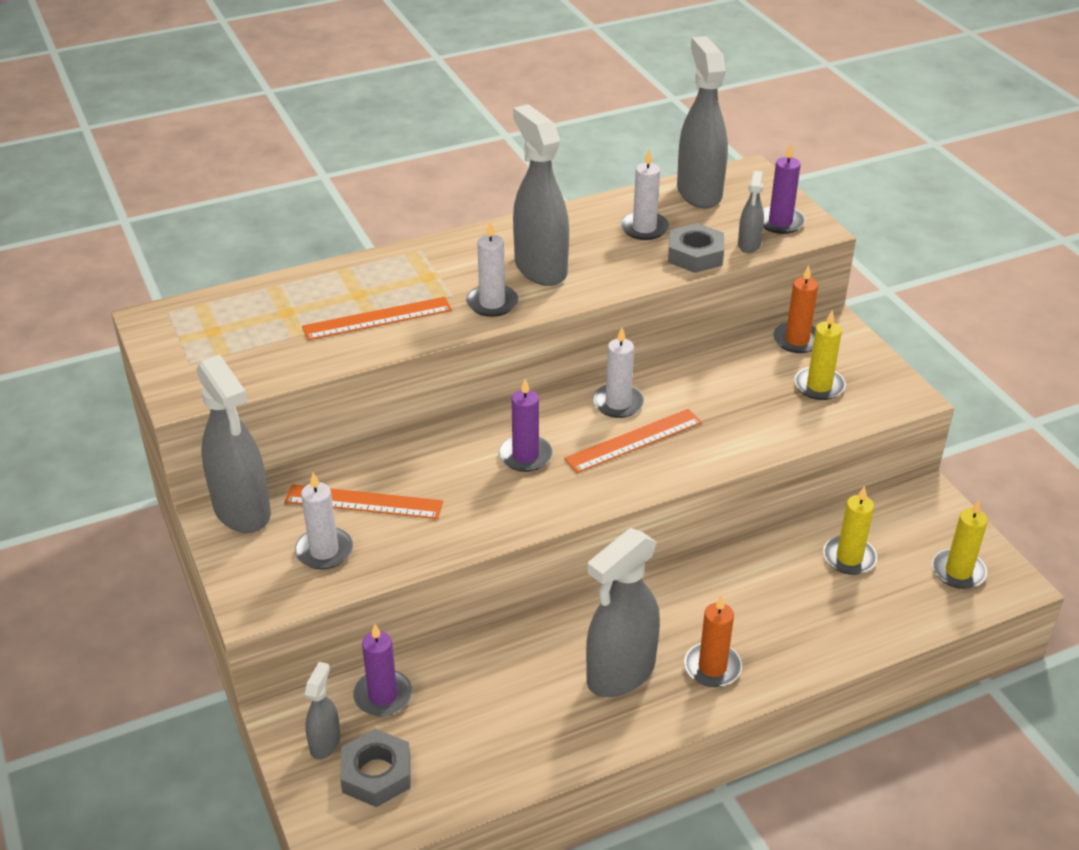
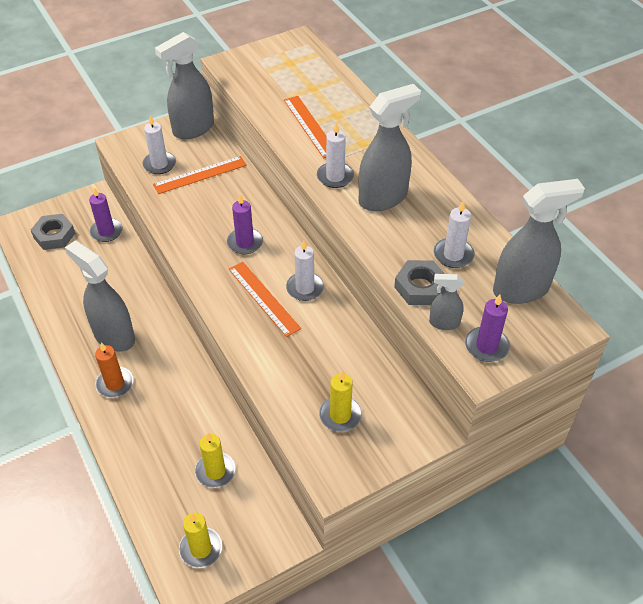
camera: 85 degrees right, 10 degrees up
orange ruler [285,484,443,519] -> orange ruler turned 60 degrees clockwise [153,156,247,194]
grey spray bottle [305,662,340,759] -> none
orange candle [773,265,818,353] -> none

